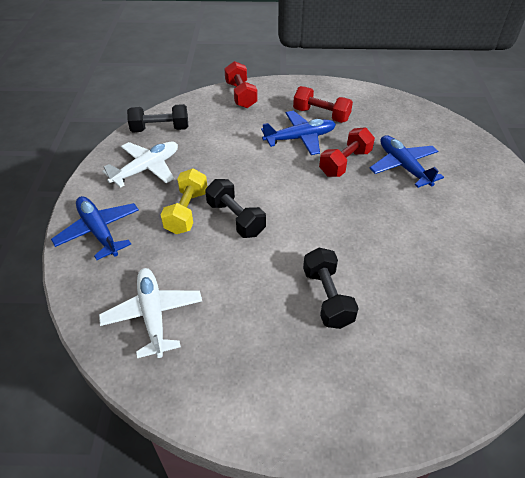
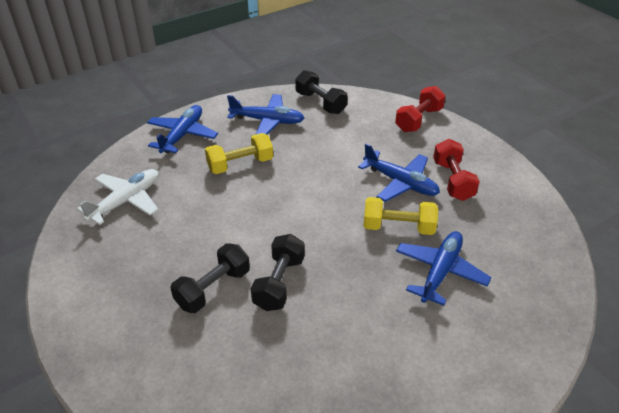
camera: 55 degrees right, 5 degrees down
white plane [102,142,178,188] -> blue plane [227,94,304,135]
black dumbbell [205,179,266,238] -> black dumbbell moved to [251,234,305,311]
red dumbbell [319,127,375,177] -> yellow dumbbell [364,197,438,235]

